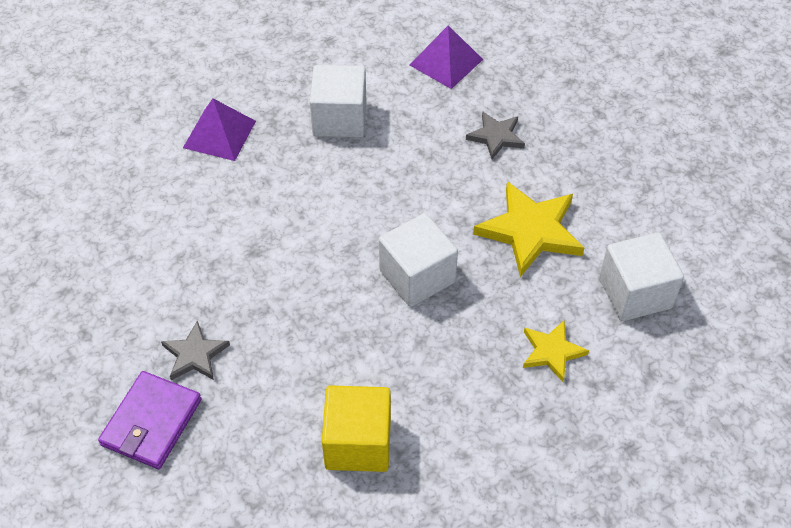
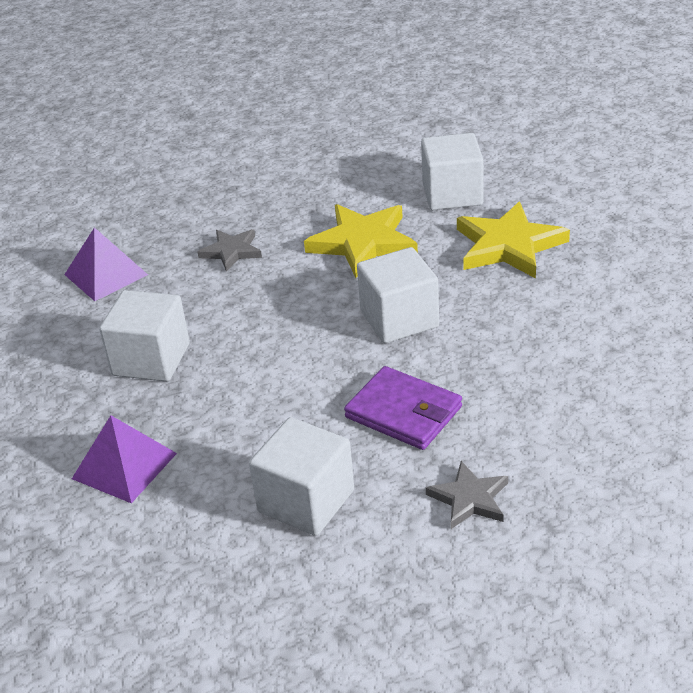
camera: 75 degrees left, 15 degrees down
purple wallet [98,371,202,469] -> purple wallet moved to [344,366,462,450]
yellow cube [322,385,391,472] -> none
yellow star [523,321,589,382] -> yellow star [457,201,570,279], size x1.75
none -> white cube [249,417,354,536]

